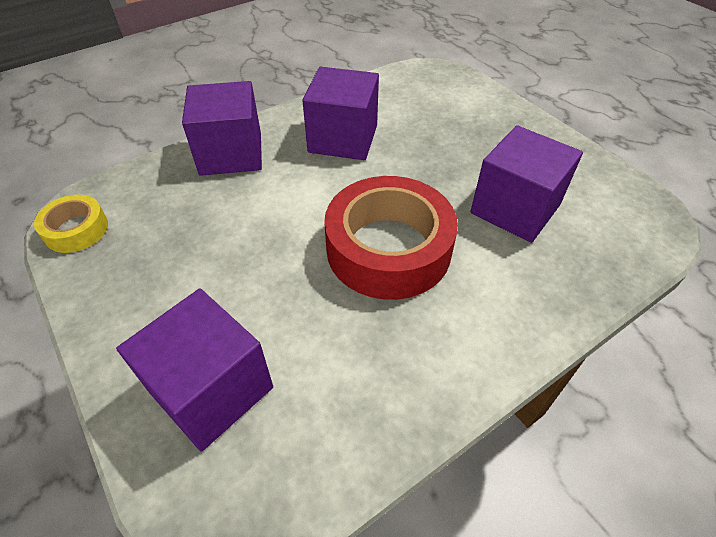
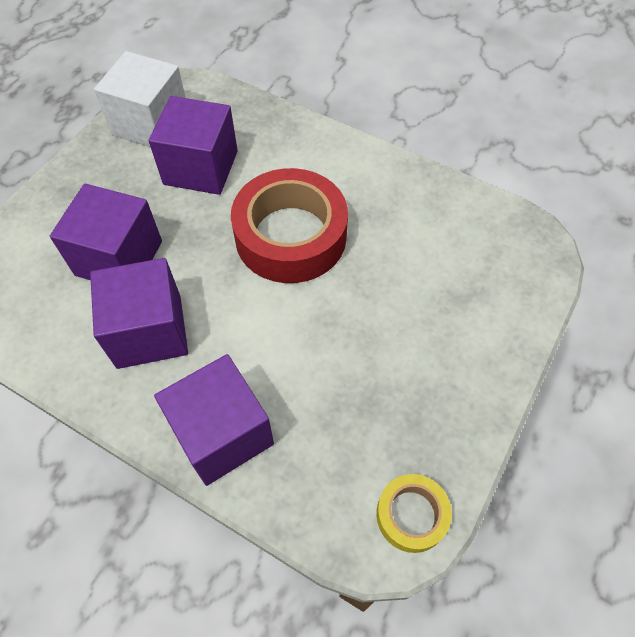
camera: 115 degrees left, 10 degrees up
purple cube [116,288,273,452] -> purple cube moved to [50,184,162,280]
none -> white cube [94,51,186,147]

